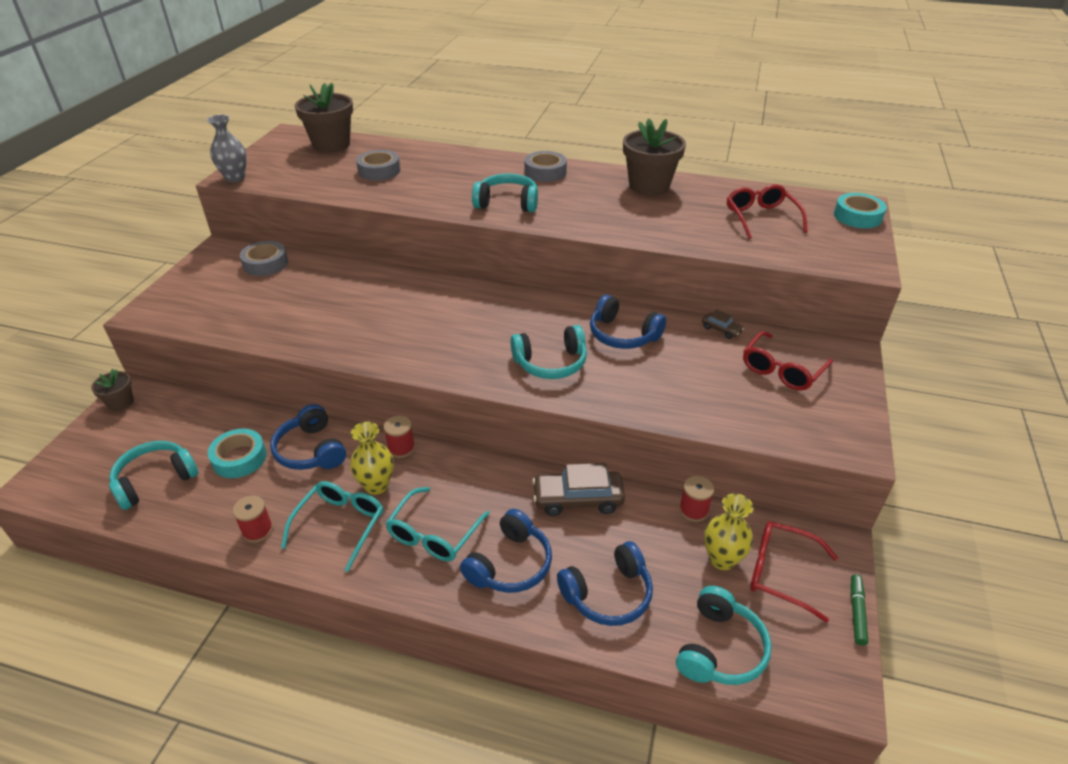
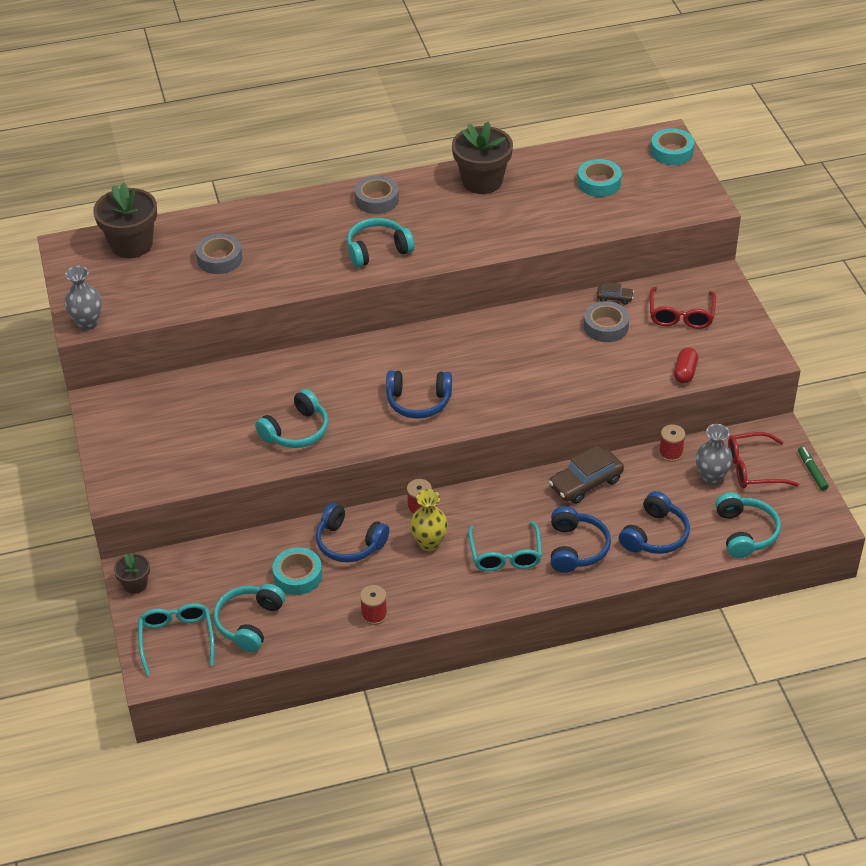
camera: 30 degrees left, 5 degrees up
grey tape [240,241,288,276] -> grey tape moved to [584,301,629,342]
turquoise glasses [281,481,384,572] -> turquoise glasses moved to [138,603,215,676]
turquoise headphones [511,325,587,379] -> turquoise headphones moved to [255,389,328,448]
blue headphones [590,295,666,349] -> blue headphones moved to [386,370,452,419]
yellow vase [704,493,753,570] -> grey vase [696,424,733,485]
red glasses [727,184,808,239] -> turquoise tape [578,159,622,197]
none -> red capsule [674,348,698,383]

